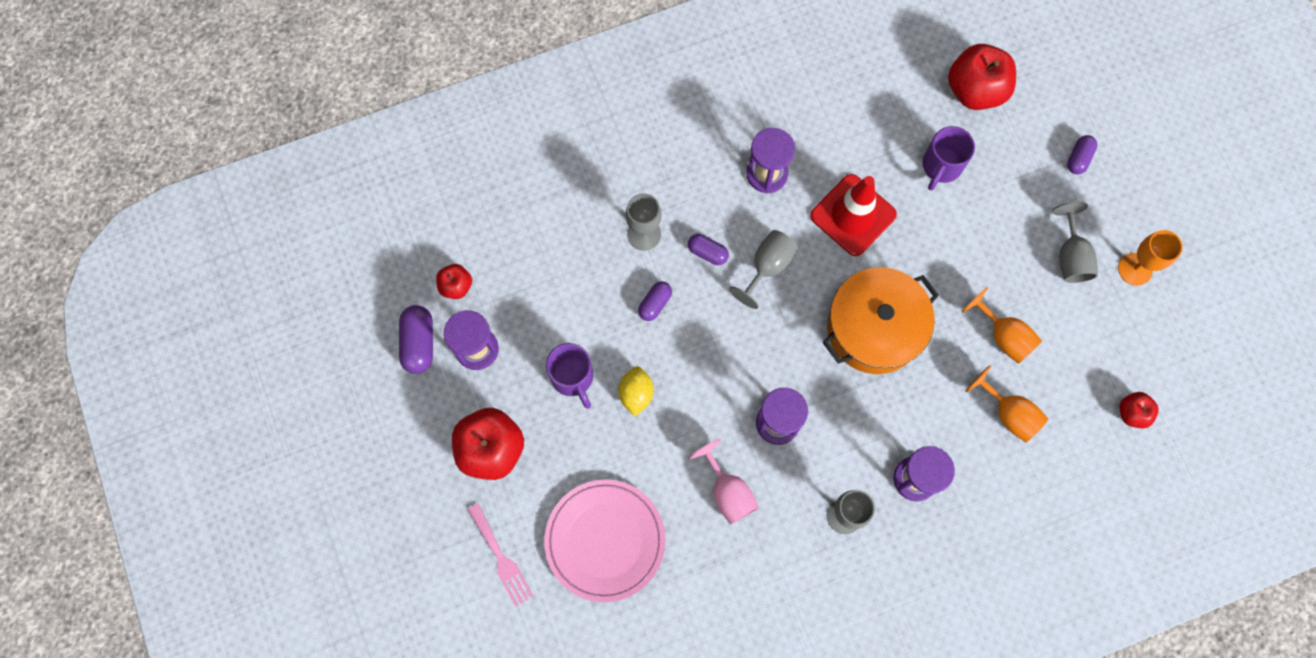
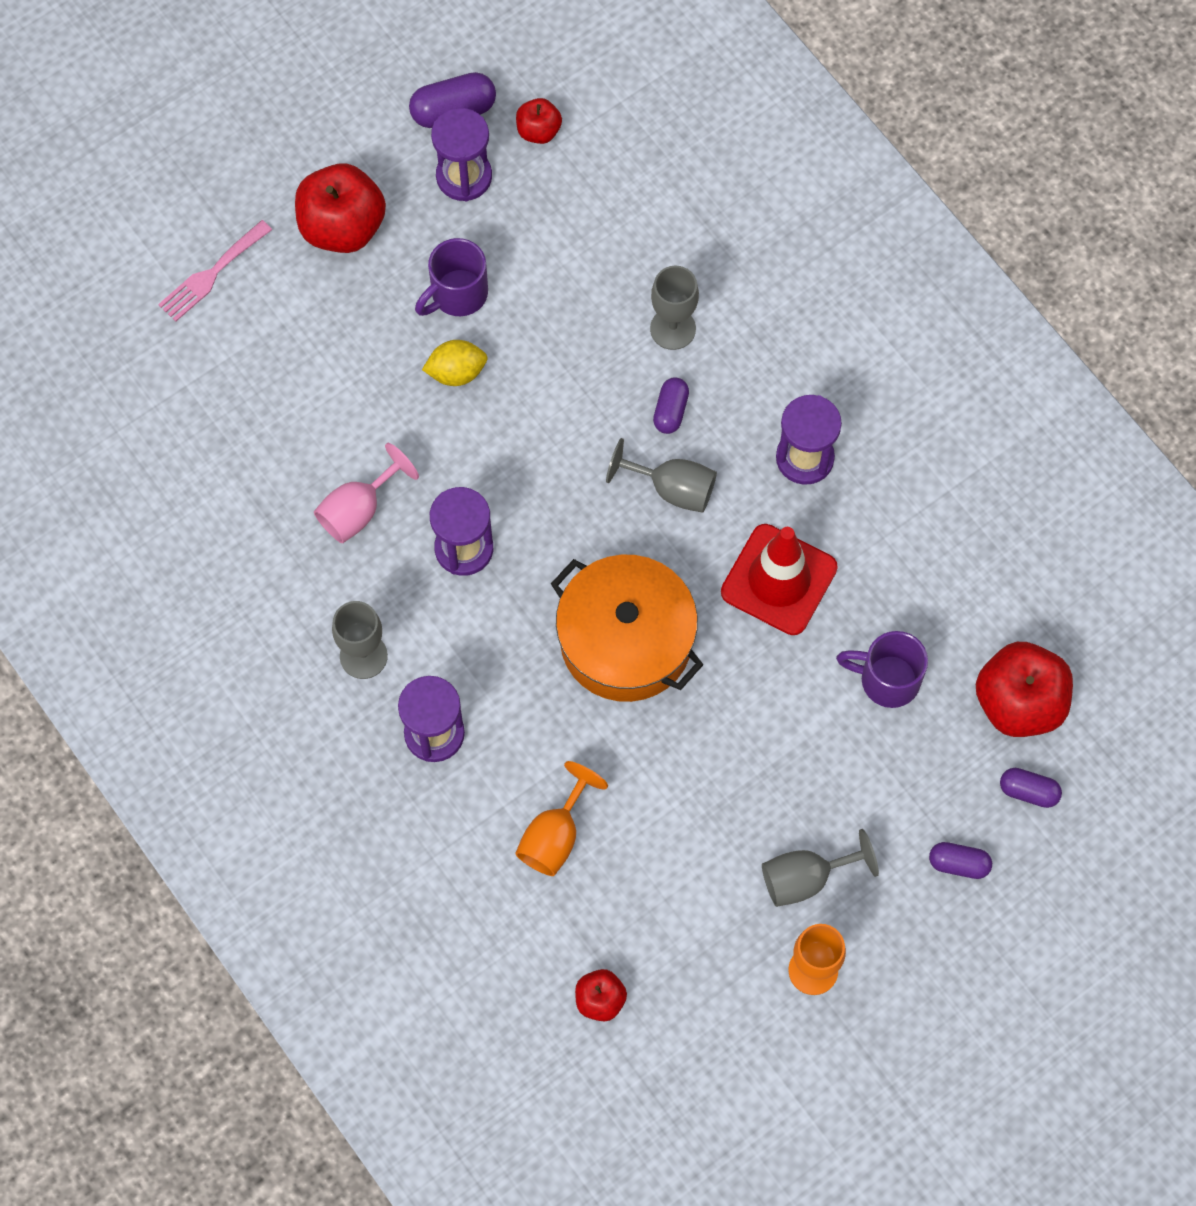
camera: 75 degrees right, 5 degrees down
pink plate [544,479,666,602] -> none
purple capsule [638,281,672,321] -> purple capsule moved to [1000,768,1062,808]
orange goblet [962,287,1042,364] -> none

